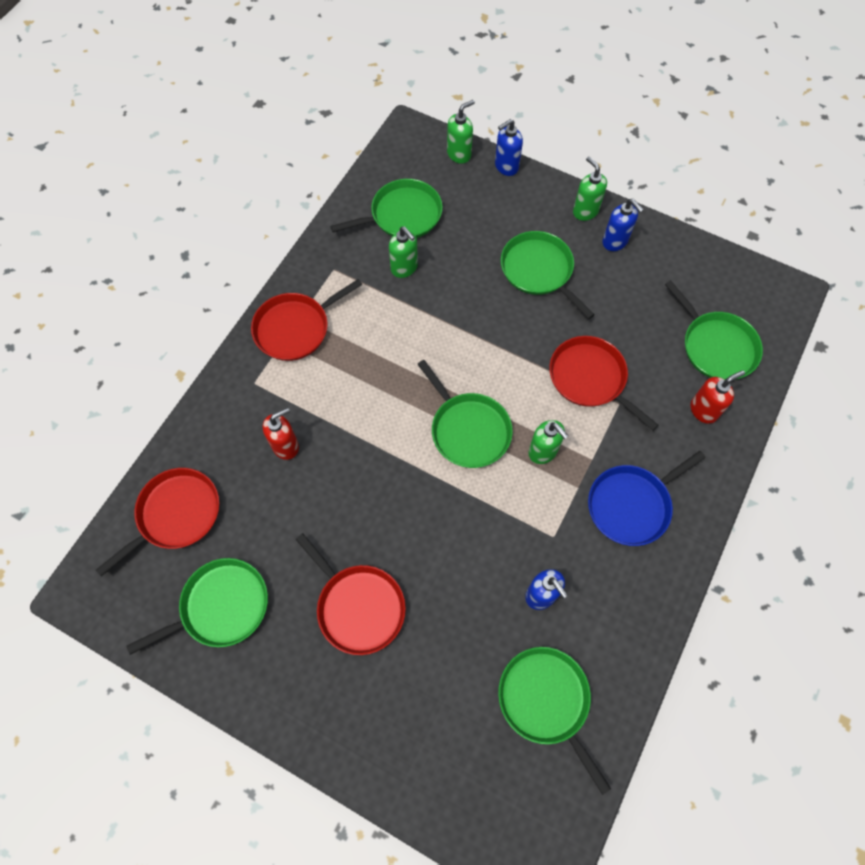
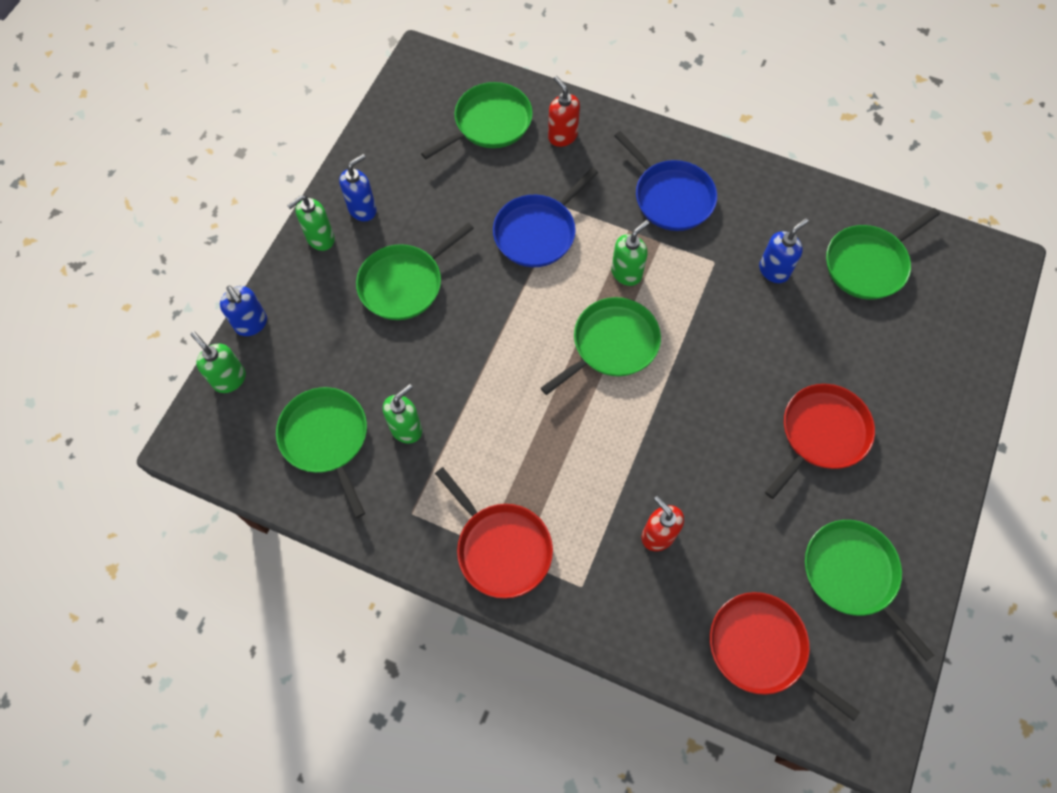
camera: 95 degrees left, 0 degrees up
red pan [550,336,658,430] -> blue pan [493,168,598,267]

